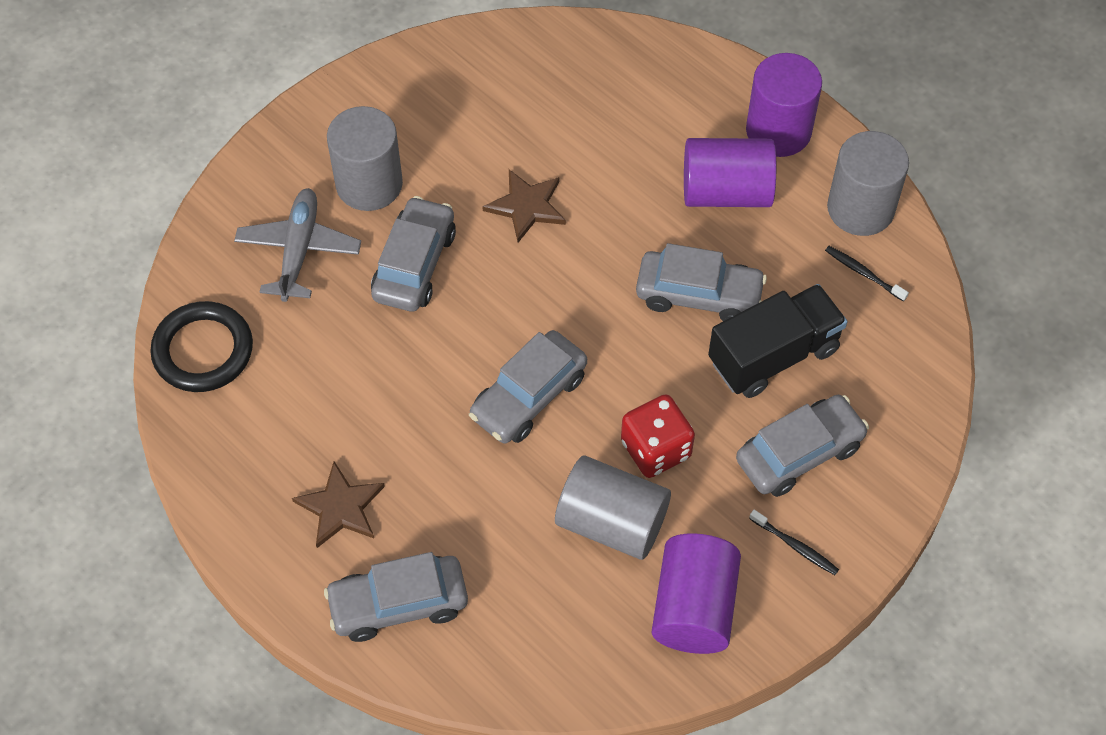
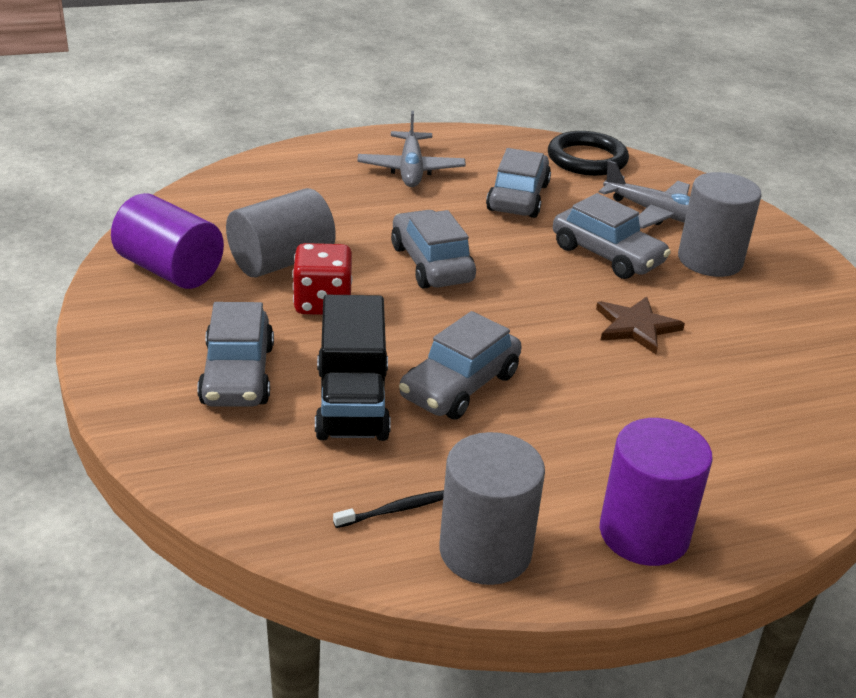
camera: 115 degrees right, 25 degrees down
brown star [292,462,385,548] -> grey plane [357,111,466,187]
grey car [324,552,468,642] -> grey car moved to [486,148,551,218]
purple cylinder [684,138,776,207] -> none
black toothbrush [749,510,839,575] -> none

